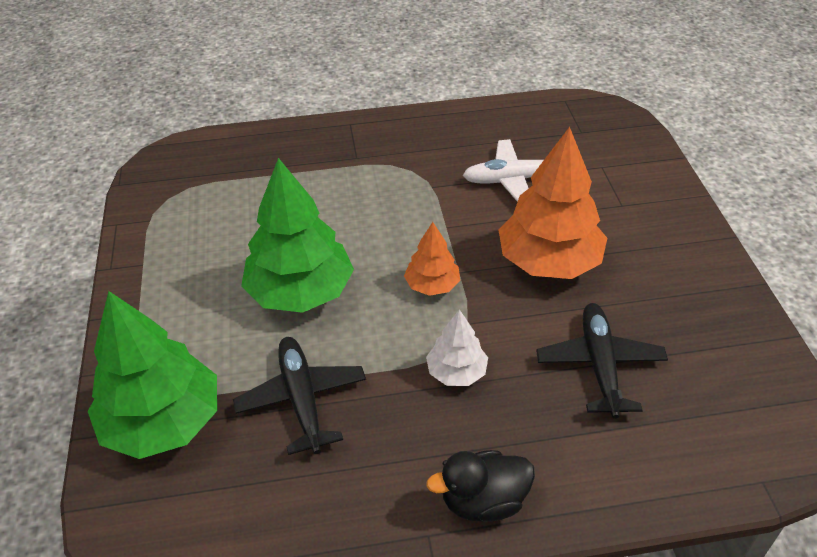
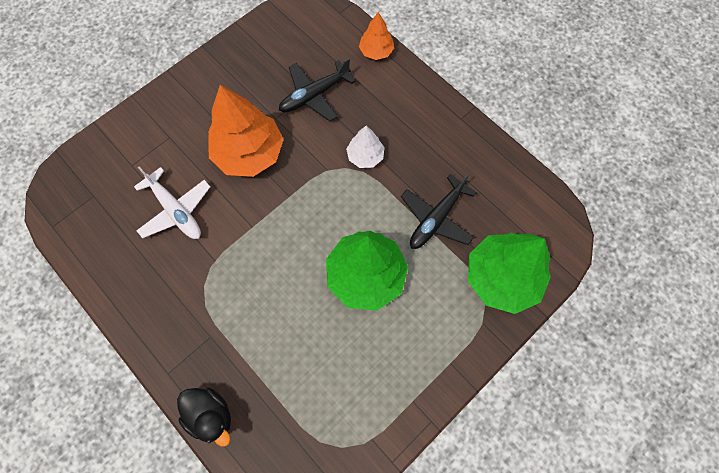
camera: 125 degrees left, 25 degrees up
orange tree [404,222,460,296] -> orange tree moved to [359,12,394,60]
black duck [426,450,535,522] -> black duck moved to [177,387,231,447]

